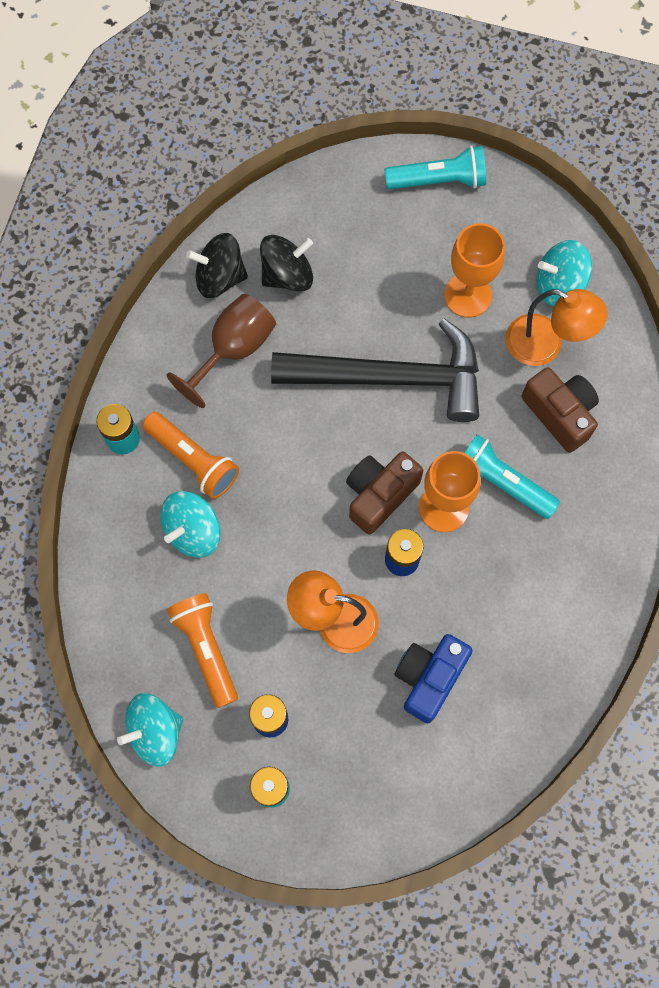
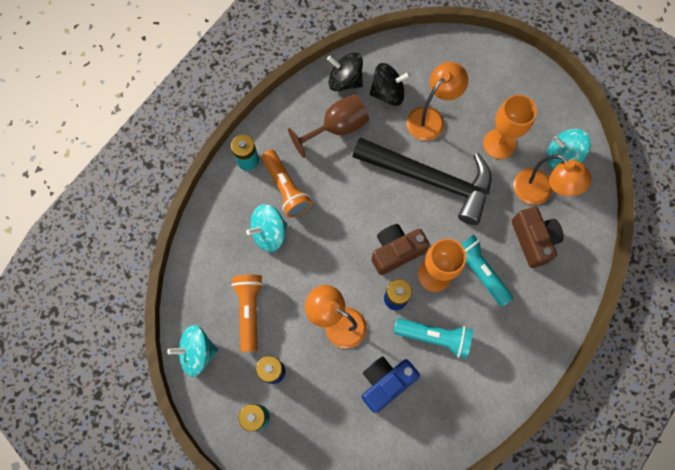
camera: 20 degrees right, 0 degrees up
turquoise flashlight [384,146,486,190] -> turquoise flashlight moved to [394,318,473,359]
none -> orange lamp [407,62,468,141]

